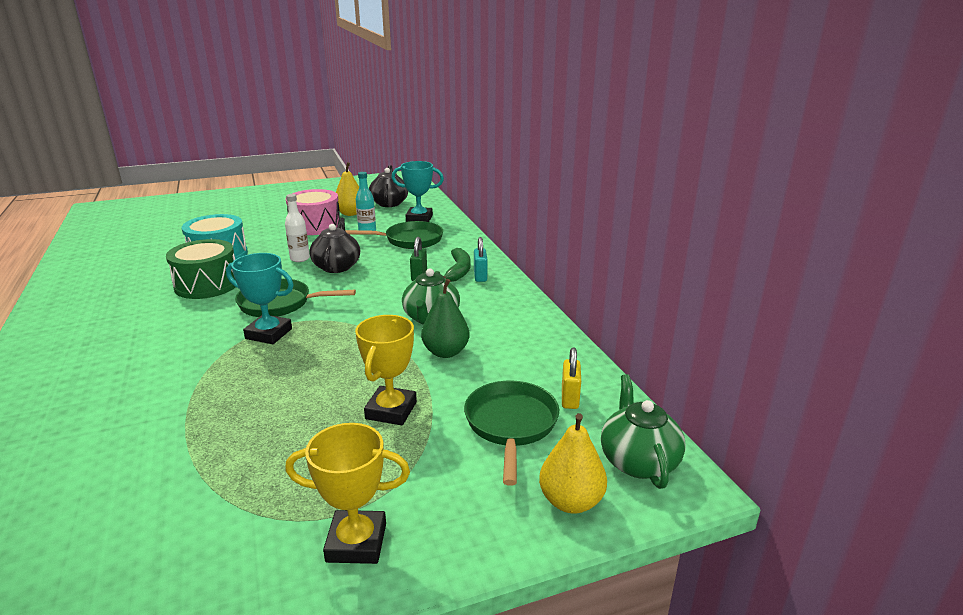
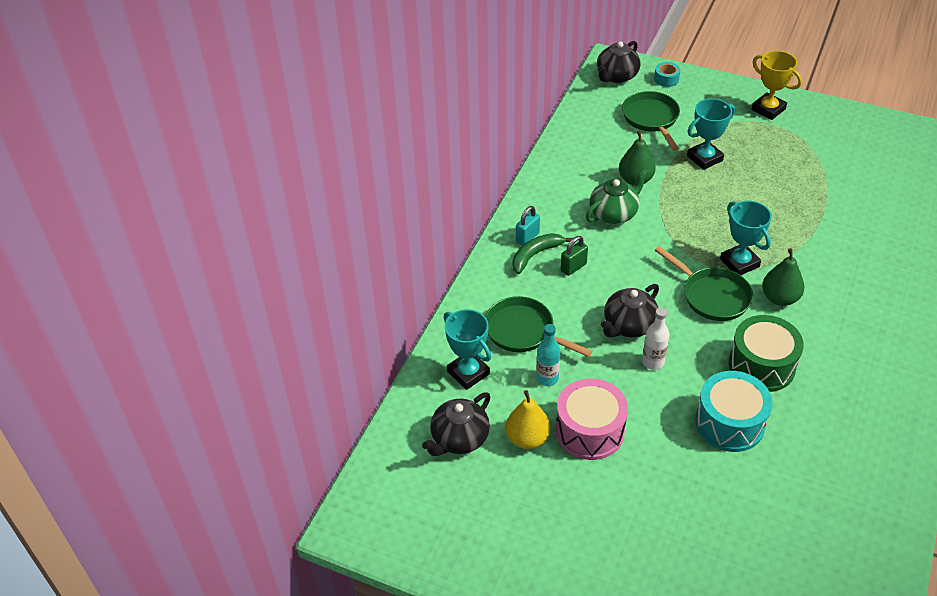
camera: 135 degrees left, 20 degrees up
yellow trophy [355,315,417,425] -> turquoise trophy [687,98,735,170]
green pan [464,381,559,486] -> green pan turned 120 degrees clockwise [622,91,680,151]
yellow pear [539,413,607,514] -> turquoise tape [654,62,680,87]
yellow padlock [562,347,581,409] -> none
green teapot [601,374,686,489] -> black teapot [597,41,640,83]
none -> green pear [762,248,804,306]

